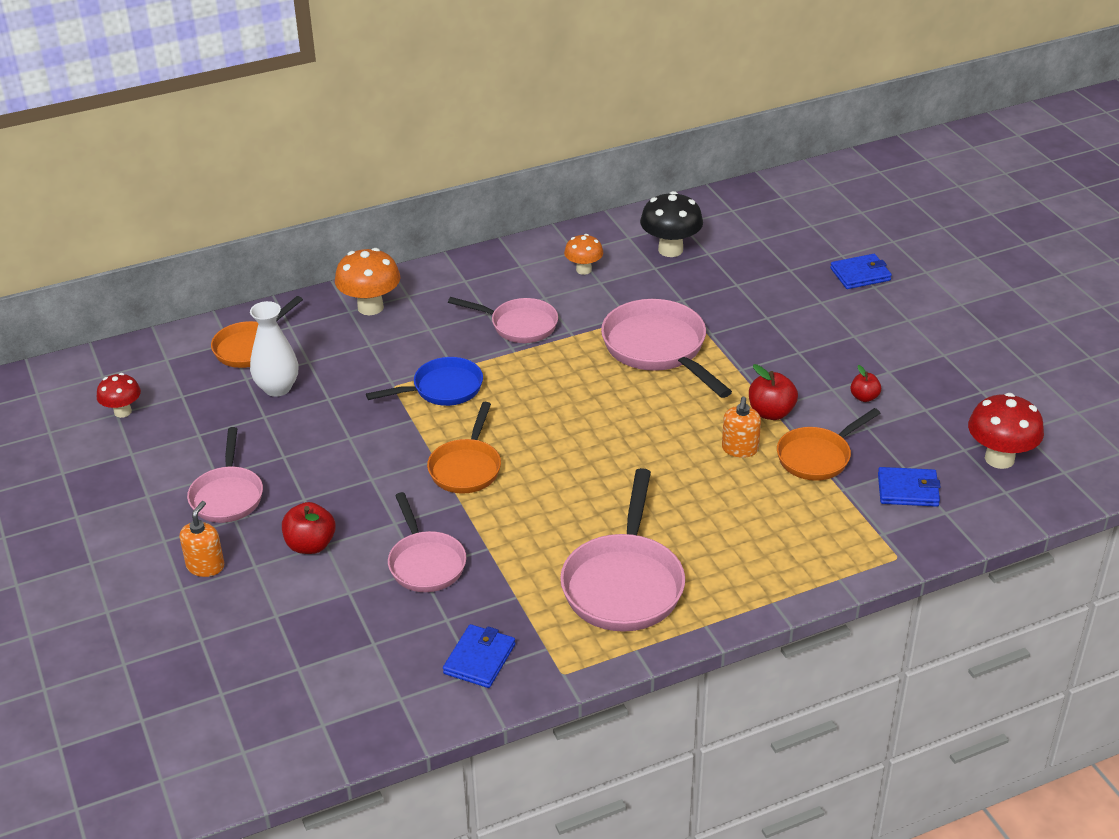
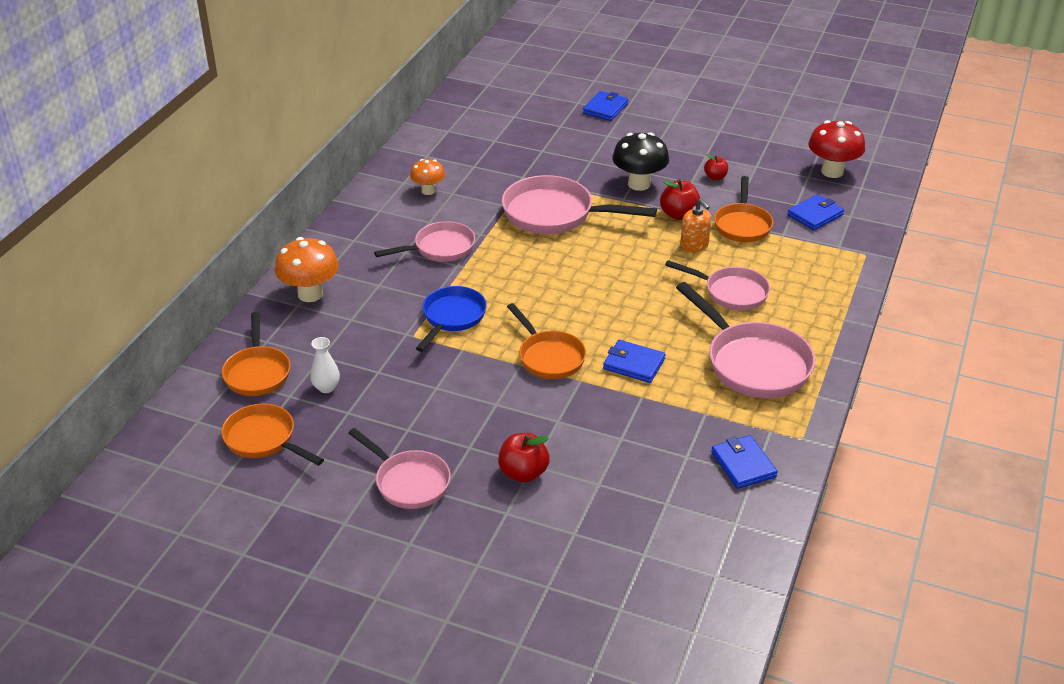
camera: 45 degrees left, 0 degrees up
red mushroom [97,373,141,418] -> none
orange soap dispenser [180,501,224,577] -> none
white vase [250,301,298,397] -> white vase [310,337,340,393], size x0.62
pink pan [388,492,466,592] -> pink pan moved to [665,260,770,310]
black mushroom [640,191,703,257] -> black mushroom moved to [612,132,669,191]
none -> orange pan [221,404,324,466]
none -> blue wallet [603,340,666,383]

